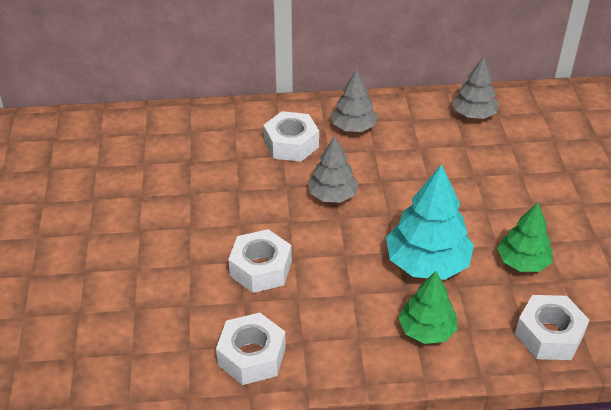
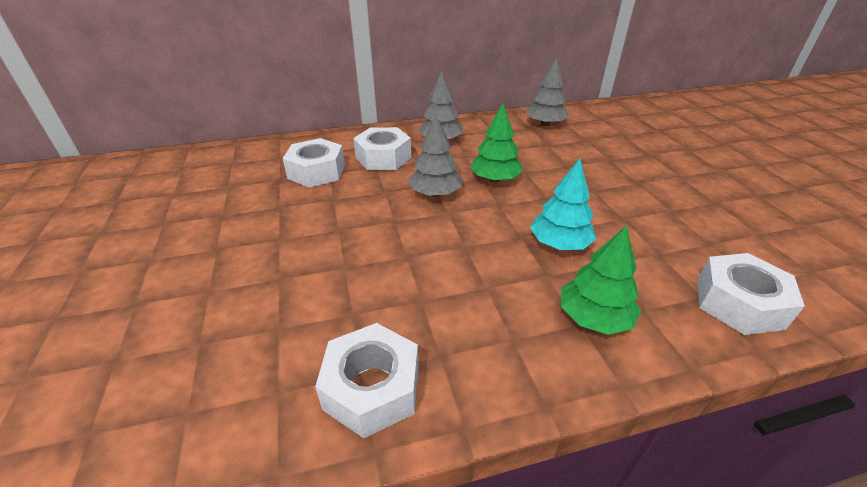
camera: 10 degrees left, 5 degrees down
white nut [228,229,292,293] -> white nut moved to [283,138,345,188]
turquoise tree [386,164,474,280] -> turquoise tree [530,159,596,250], size x0.63
green tree [497,203,553,272] -> green tree moved to [470,103,523,182]

